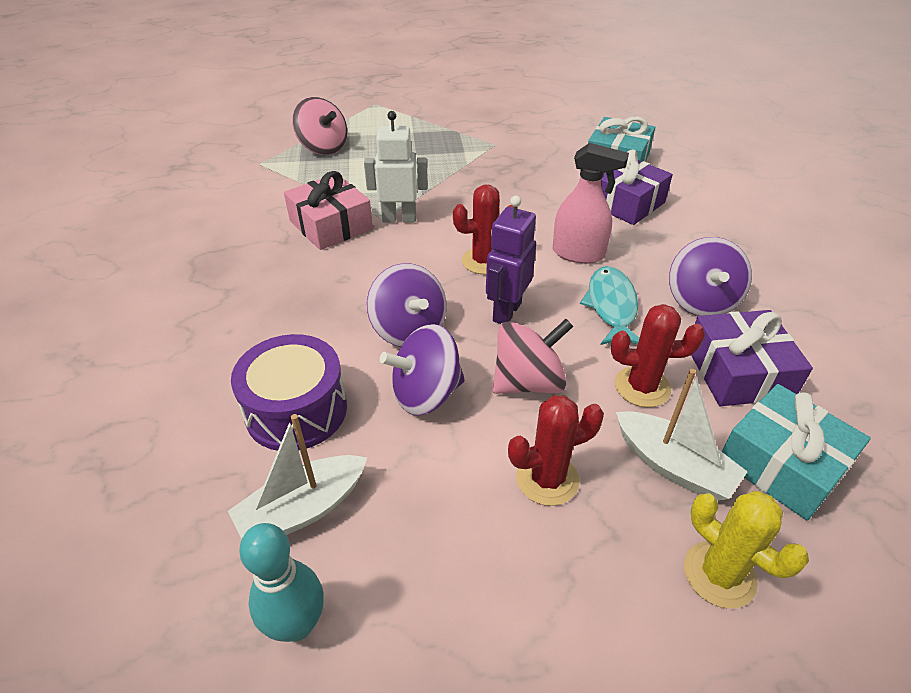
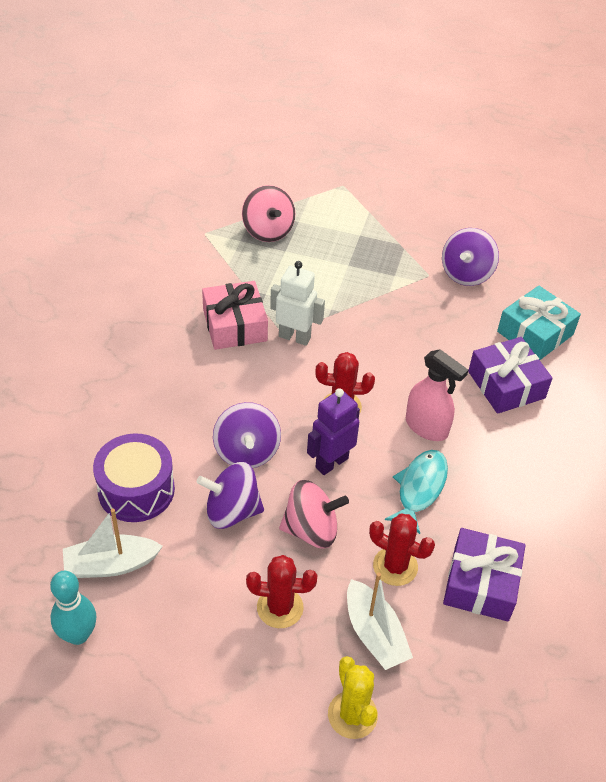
camera: 20 degrees right, 5 degrees up
purple spinning top [669,237,752,316] -> purple spinning top moved to [442,228,499,286]
turquoise gift [722,384,871,520] -> none

